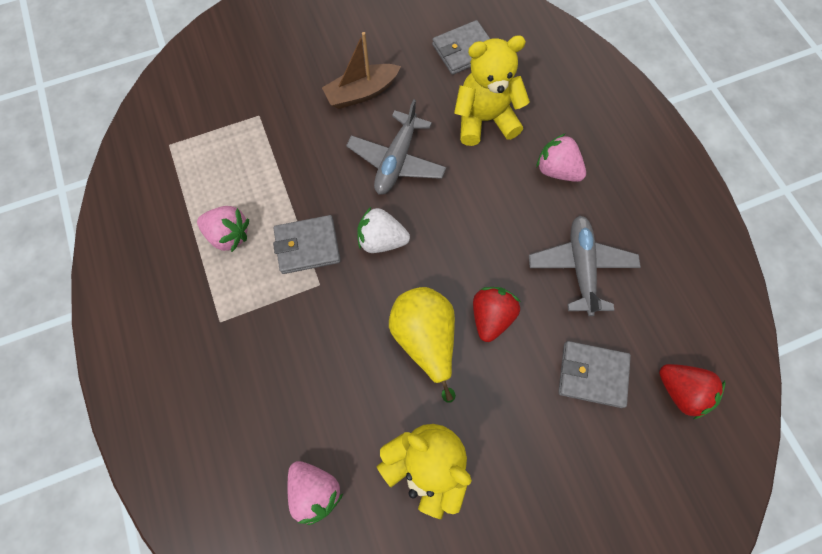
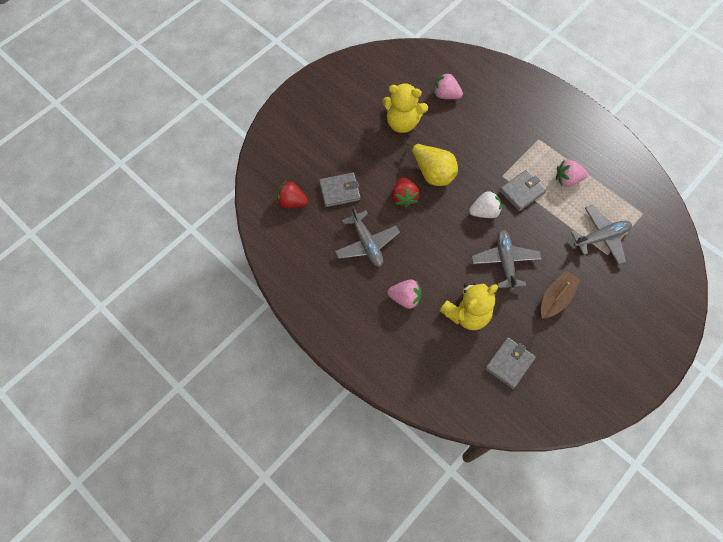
camera: 155 degrees right, 5 degrees down
none -> grey plane [571,205,632,264]

